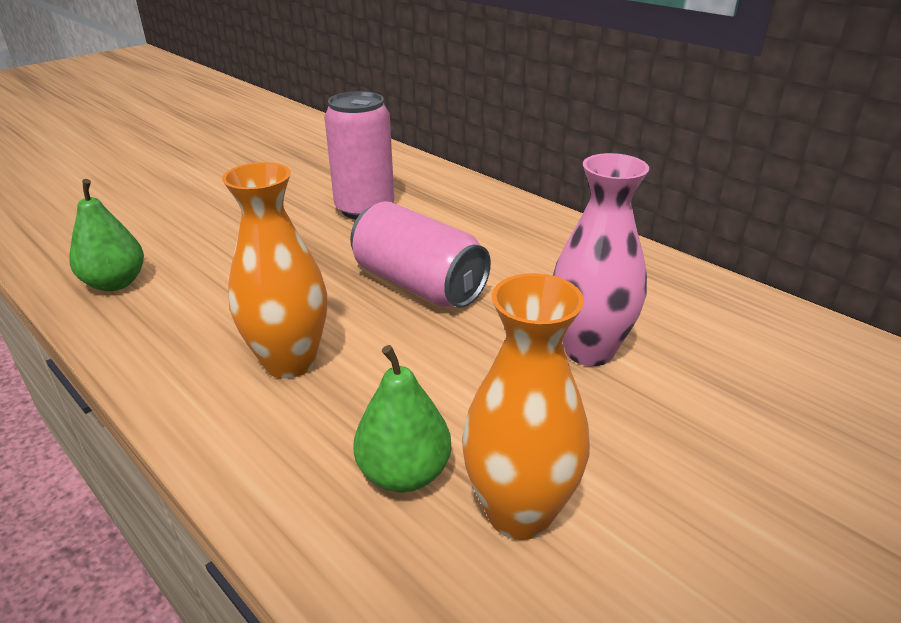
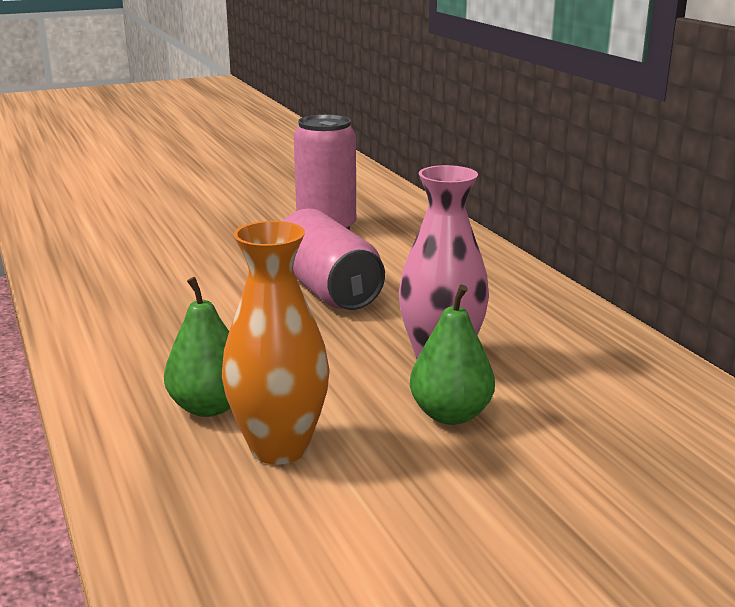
camera: 20 degrees right, 10 degrees down
green pear [70,179,144,291] -> green pear moved to [410,285,495,425]
orange vase [222,162,327,379] -> none

